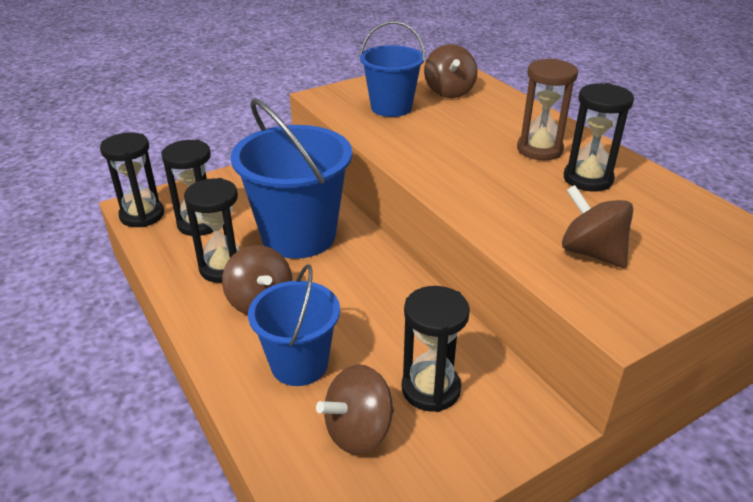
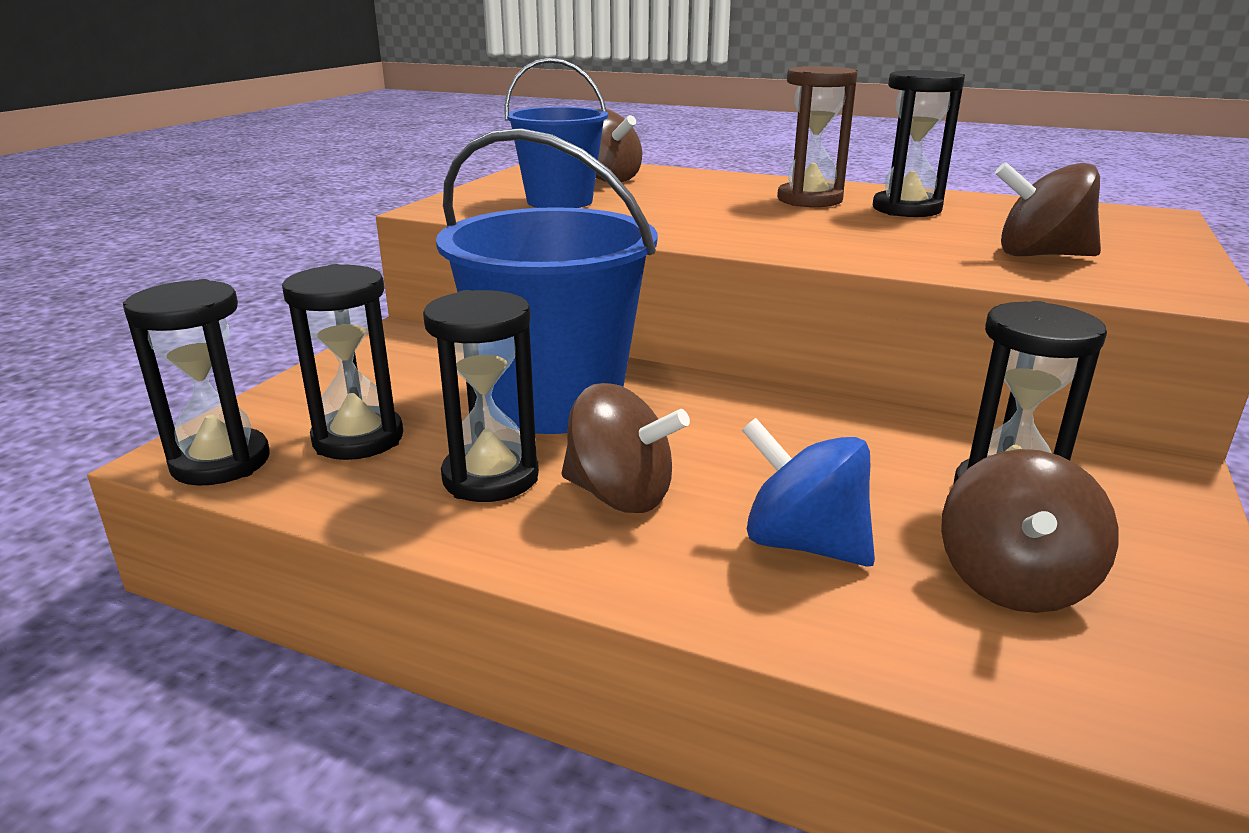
camera: 35 degrees left, 10 degrees down
blue bucket [248,265,340,386] -> blue spinning top [742,418,875,567]

